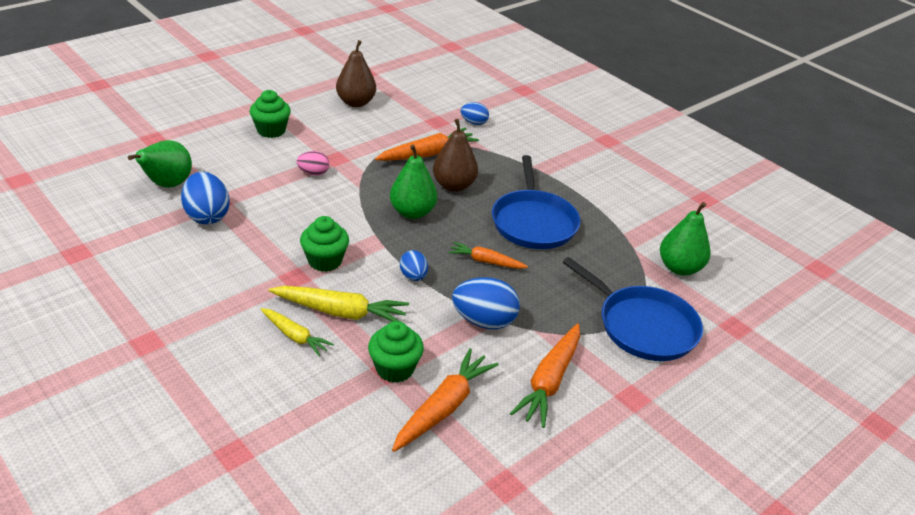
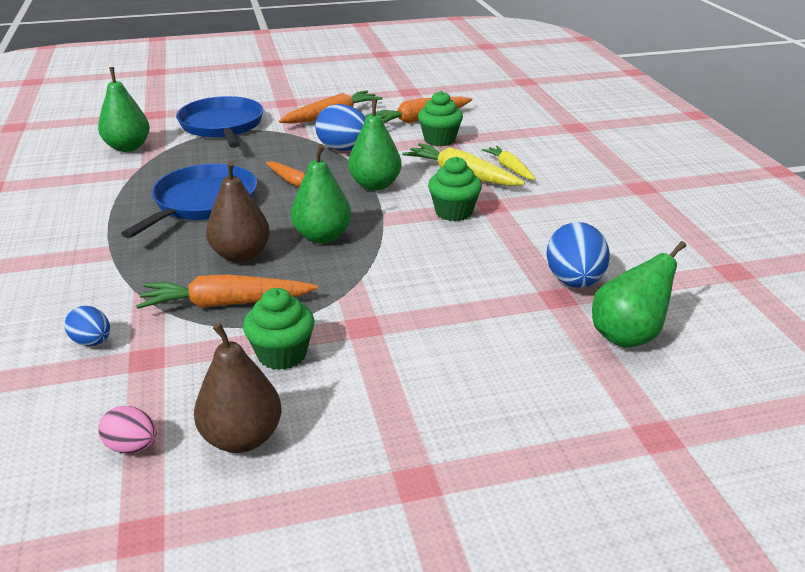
camera: 150 degrees left, 5 degrees down
green cupcake [250,90,291,138] -> green cupcake moved to [243,288,315,370]
pink egg [297,151,329,176] -> pink egg moved to [99,406,157,453]
blue egg [400,250,428,281] -> green pear [348,99,402,191]

